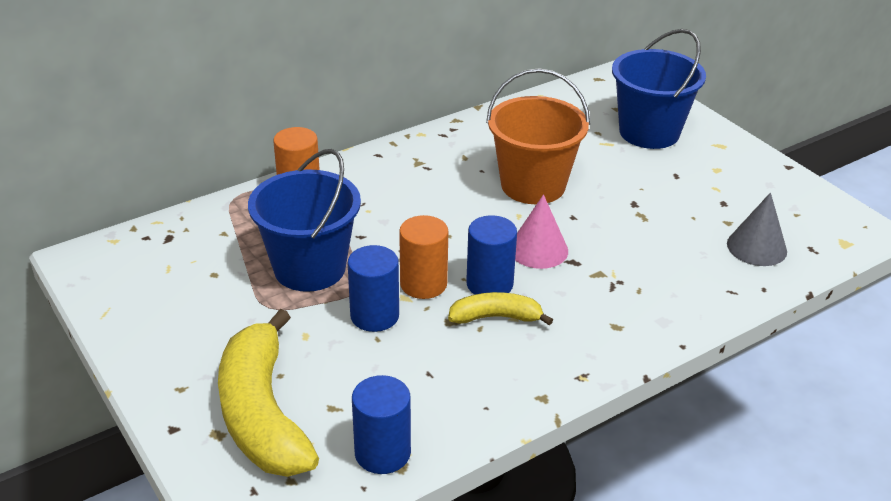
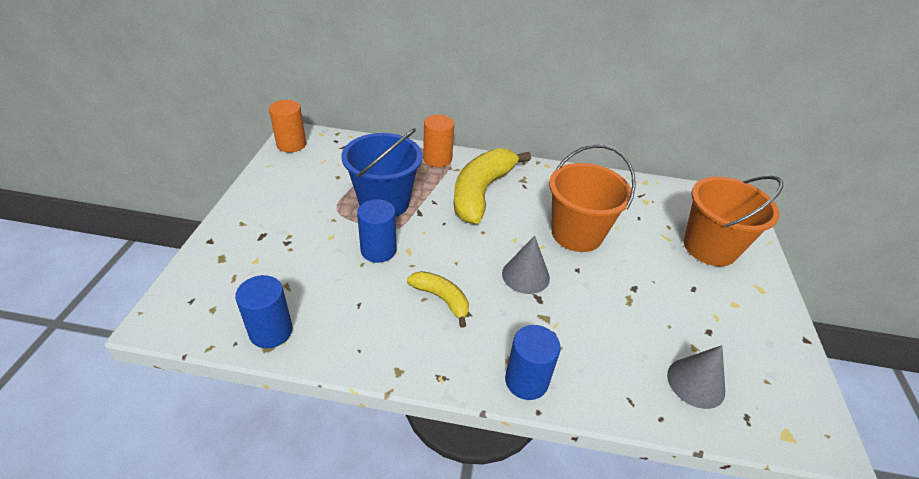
camera: 40 degrees right, 5 degrees up
yellow banana [218,309,319,477] -> yellow banana moved to [454,148,531,224]
orange cylinder [399,215,448,299] -> orange cylinder moved to [269,100,306,153]
blue cylinder [466,215,517,295] -> blue cylinder moved to [505,325,561,400]
pink cone [515,194,568,269] -> grey cone [502,236,550,294]
blue bucket [612,29,706,149] -> orange bucket [684,176,783,266]

